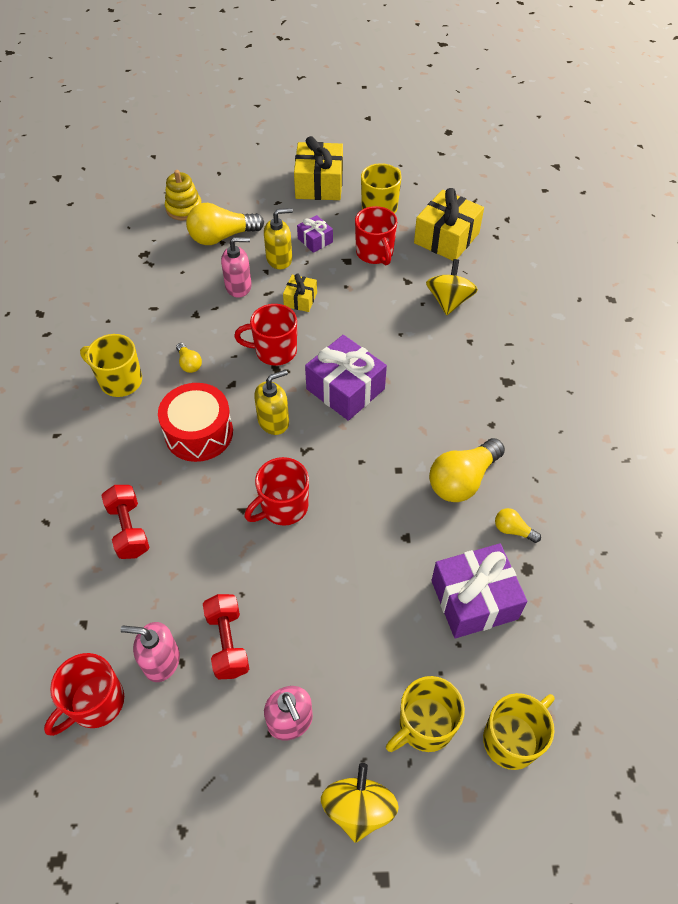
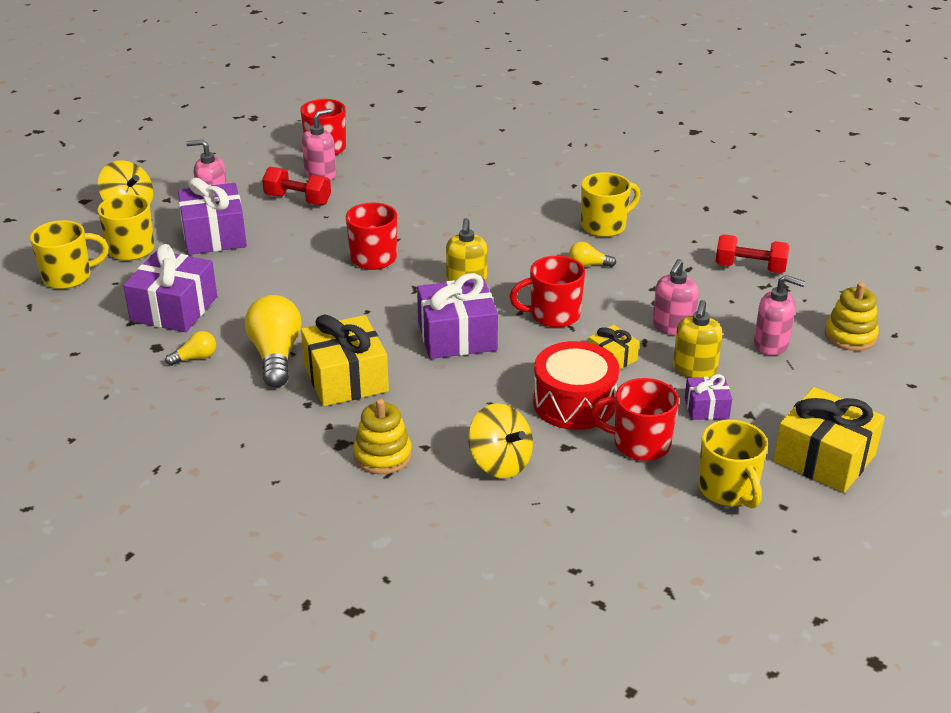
camera: 125 degrees right, 20 degrees down
red dumbbell [101,485,149,559] -> red dumbbell moved to [715,234,789,273]
red drum [158,383,233,462] -> red drum moved to [533,341,619,430]
yellow light bulb [186,203,264,245] -> pink soap dispenser [754,275,806,355]
red mug [234,304,297,366] -> red mug turned 135 degrees counterclockwise [509,256,585,328]
yellow gift [414,188,484,261] -> yellow gift moved to [301,314,389,406]
yellow mug [483,693,555,770] -> yellow mug turned 105 degrees counterclockwise [30,220,109,289]
none -> purple gift [178,178,247,255]
none -> yellow stacking toy [354,399,412,474]

